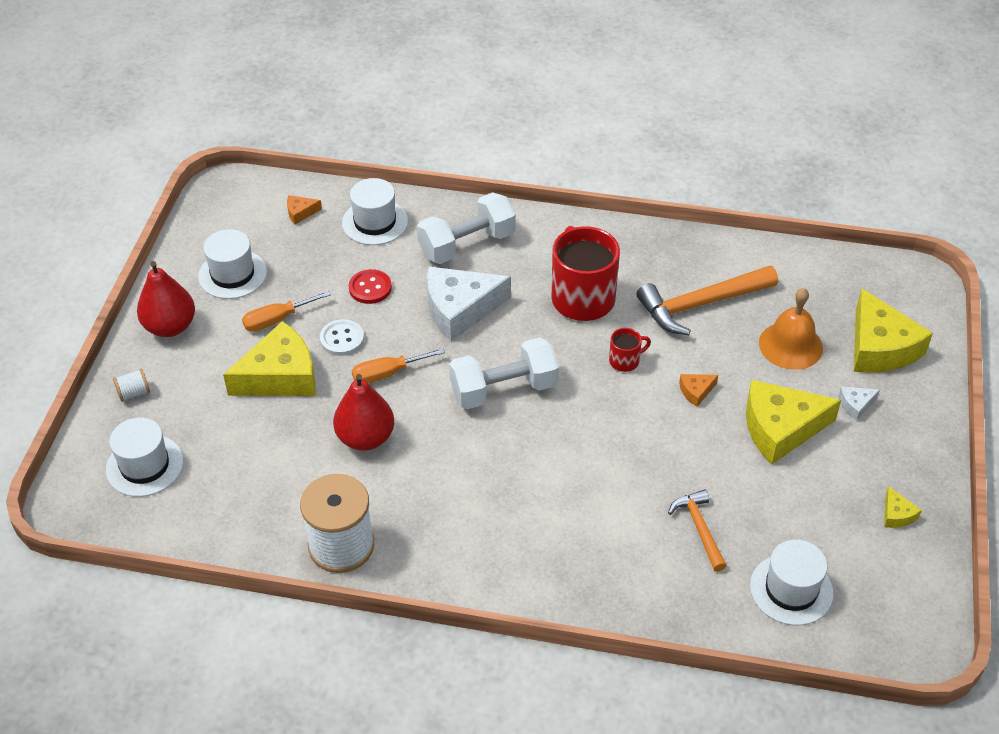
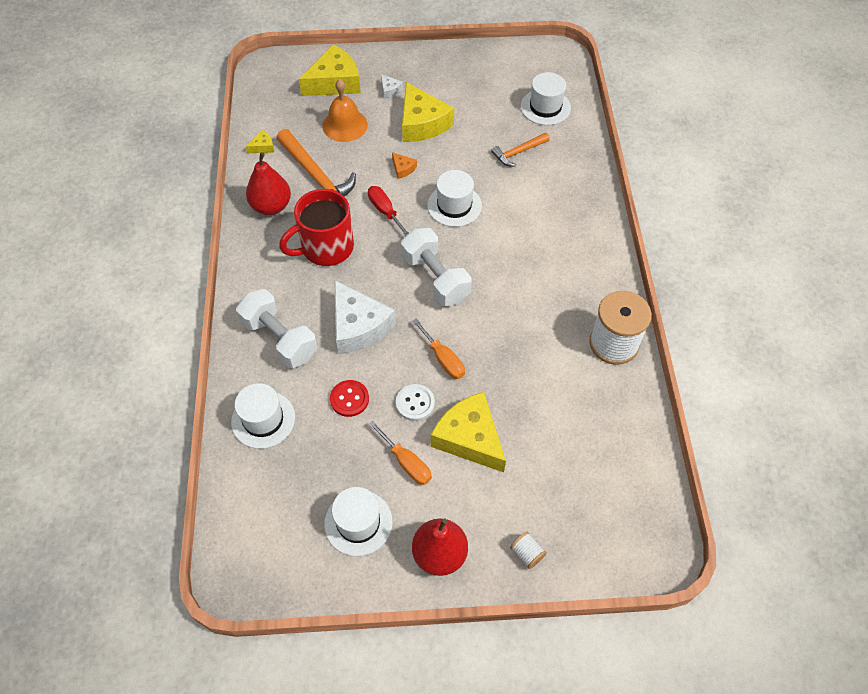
camera: 105 degrees left, 10 degrees up
white hat [106,417,183,497] -> white hat moved to [427,170,482,227]
orange cheese [287,195,322,224] -> none
red pear [333,374,394,451] -> red pear moved to [246,152,291,215]
red mug [609,328,651,372] -> red screwdriver [368,186,409,236]
yellow cheese [884,486,922,528] -> yellow cheese moved to [246,130,274,153]

